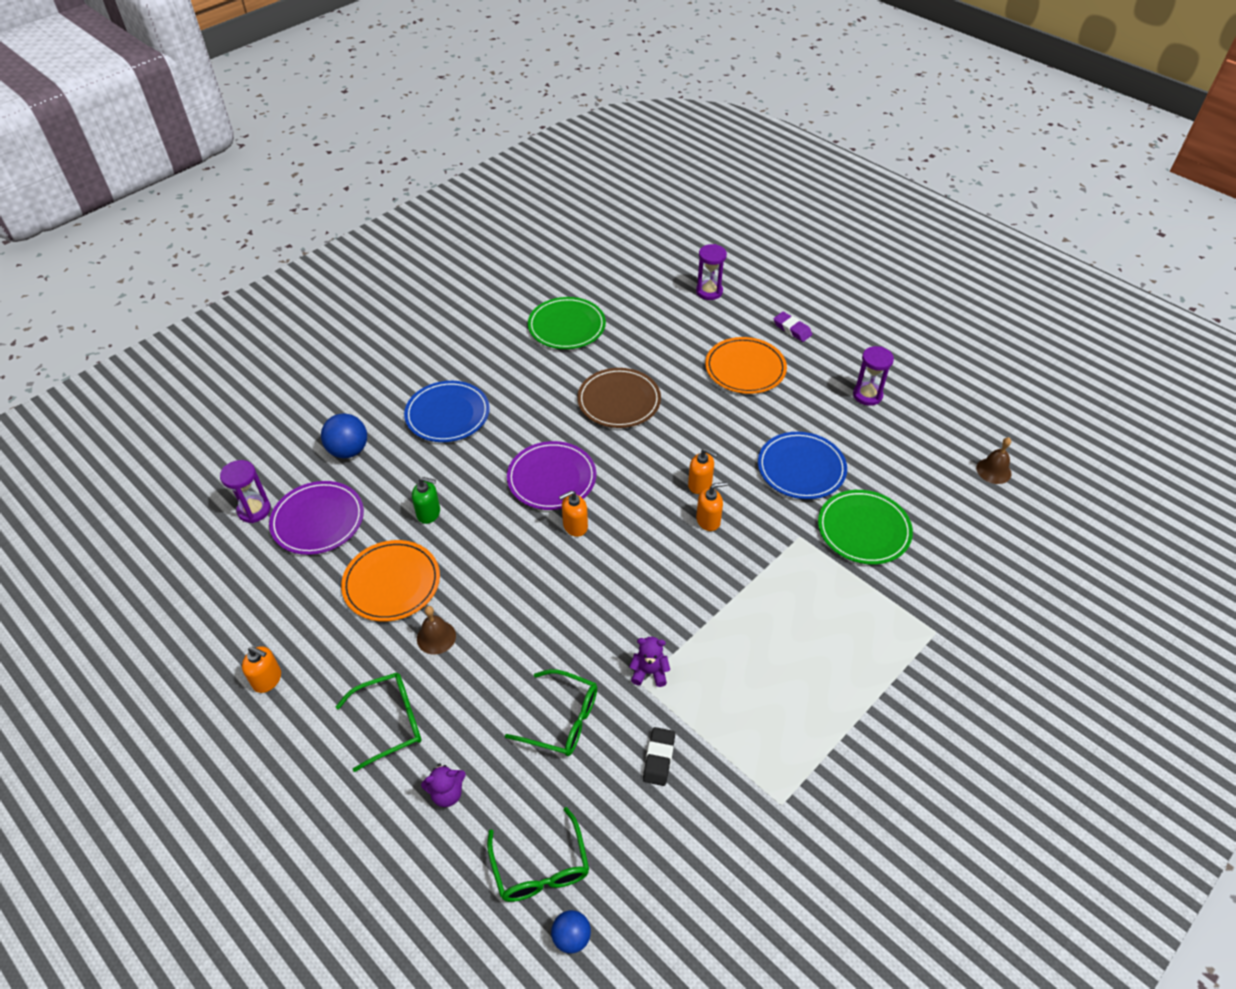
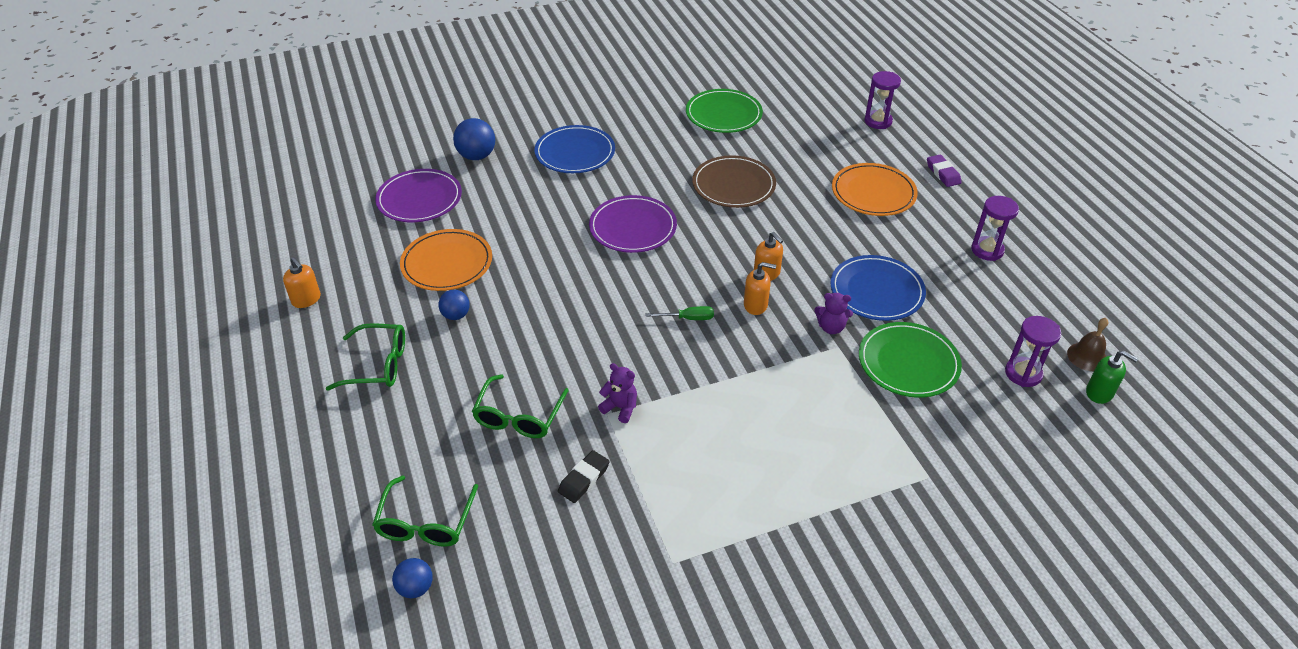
camera: 25 degrees right, 5 degrees down
purple hourglass [220,460,271,523] -> purple hourglass moved to [1005,316,1061,387]
green soap dispenser [412,477,440,524] -> green soap dispenser moved to [1086,350,1138,404]
brown bell [417,606,456,655] -> blue ball [438,290,470,320]
purple teddy bear [421,763,466,807] -> purple teddy bear moved to [814,293,853,334]
green glasses [505,669,597,756] -> green glasses turned 60 degrees clockwise [472,374,569,438]
orange soap dispenser [559,491,588,537] -> none
none -> green screwdriver [645,306,714,320]

